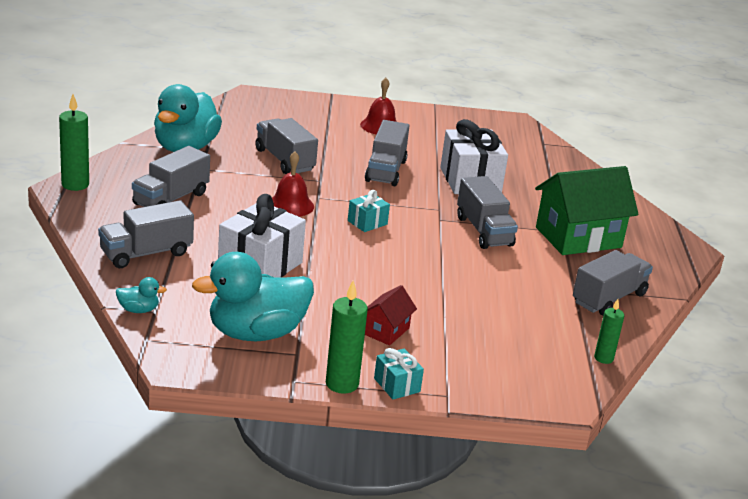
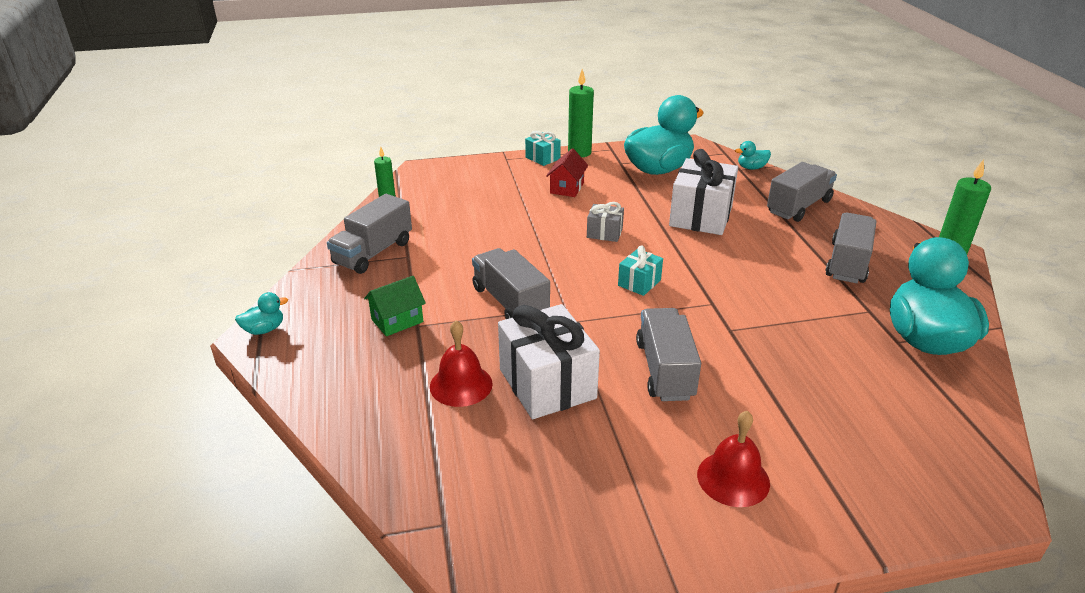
camera: 170 degrees right, 5 degrees up
grey truck [255,118,318,174] -> none
red bell [272,151,314,217] -> red bell moved to [430,320,493,407]
green house [535,166,639,255] -> green house [364,276,426,336], size x0.49
none -> turquoise duck [235,292,288,335]
none -> grey gift [587,202,624,242]

